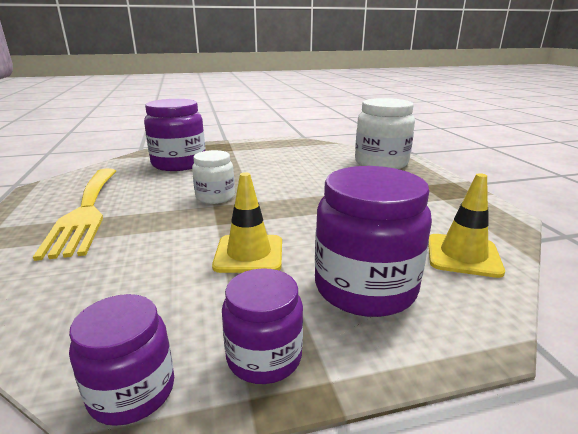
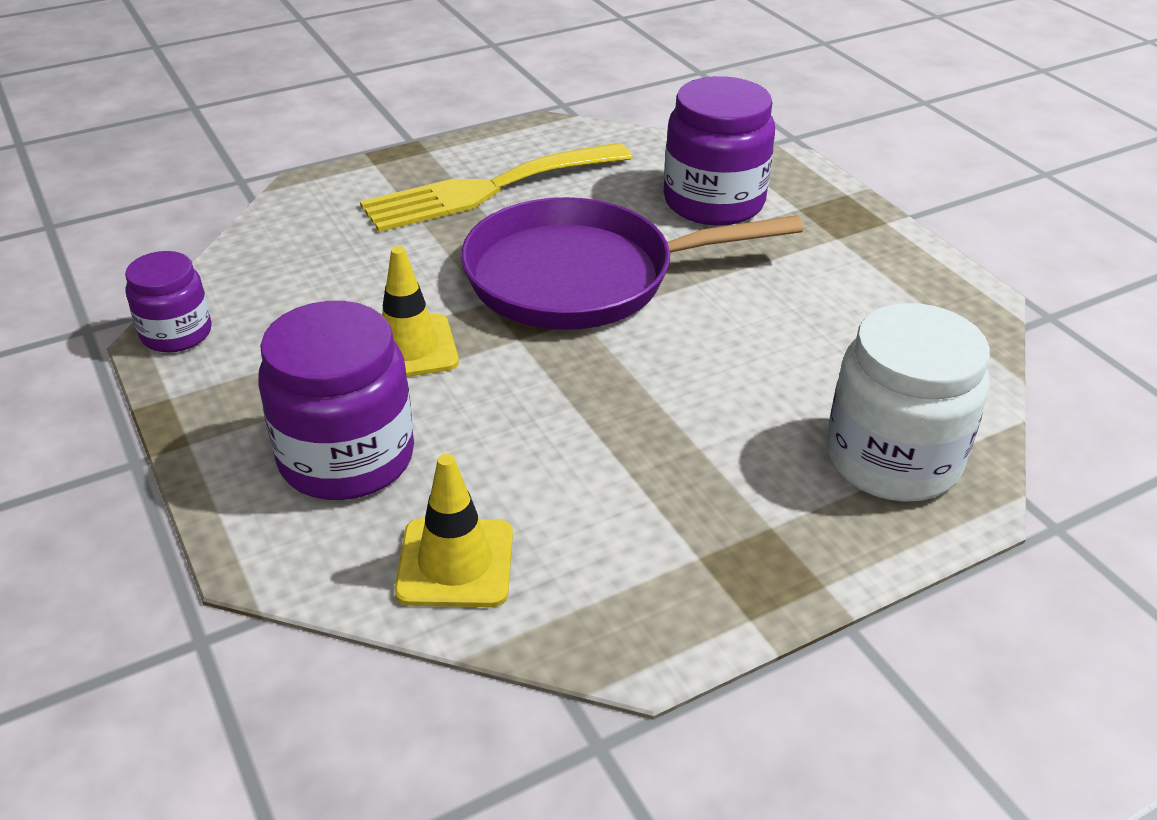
camera: 75 degrees right, 15 degrees up
white jar [192,150,235,204] -> purple pan [461,197,803,330]
purple jar [222,268,303,384] -> none

